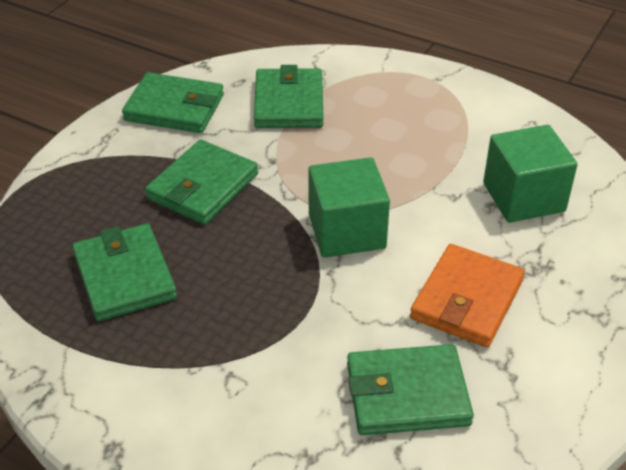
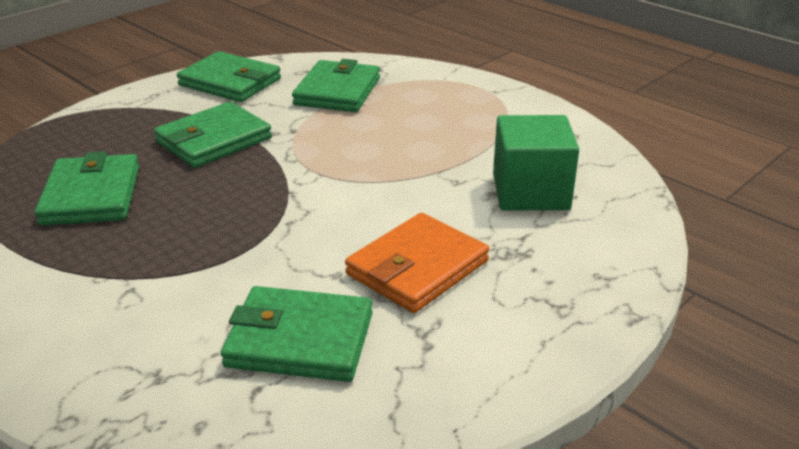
camera: 15 degrees right, 10 degrees down
green cube [308,157,390,258] -> none

